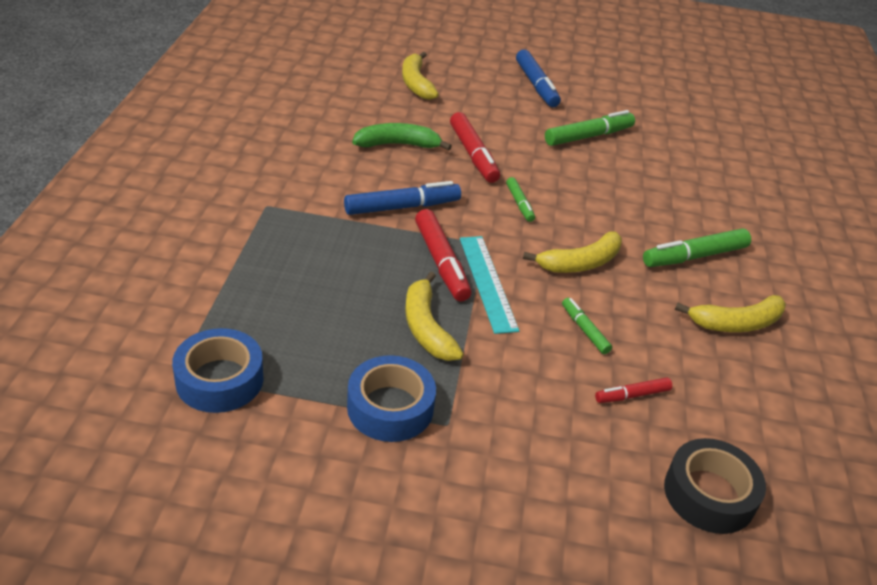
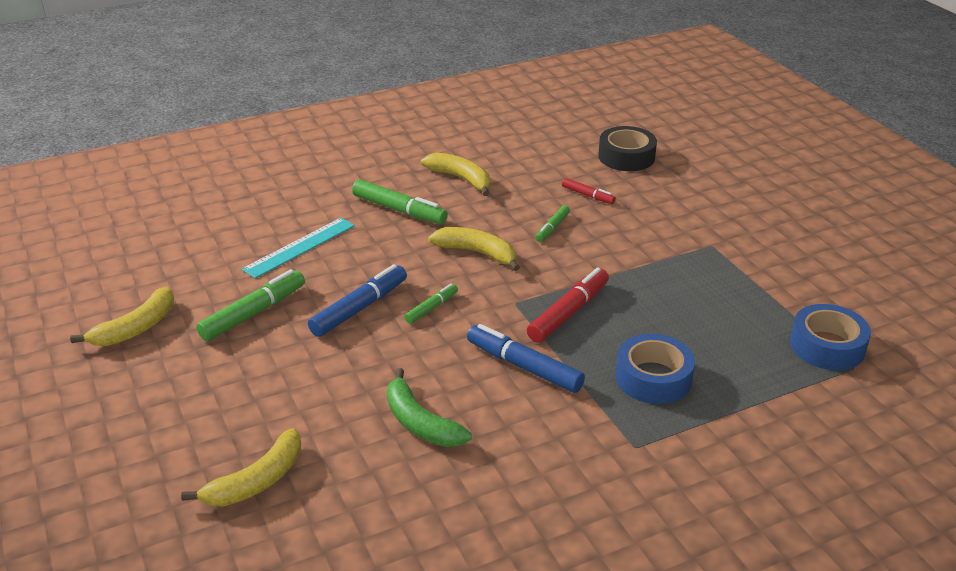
camera: 120 degrees left, 5 degrees down
blue tape [347,355,436,442] -> blue tape moved to [615,334,695,404]
yellow banana [405,272,464,361] -> yellow banana moved to [70,287,174,346]
red marker [450,112,500,183] -> none
turquoise ruler [460,236,519,334] -> turquoise ruler moved to [242,218,355,279]
blue marker [516,49,561,107] -> blue marker moved to [308,264,407,337]
green marker [545,110,635,146] -> green marker turned 105 degrees clockwise [196,269,305,341]

